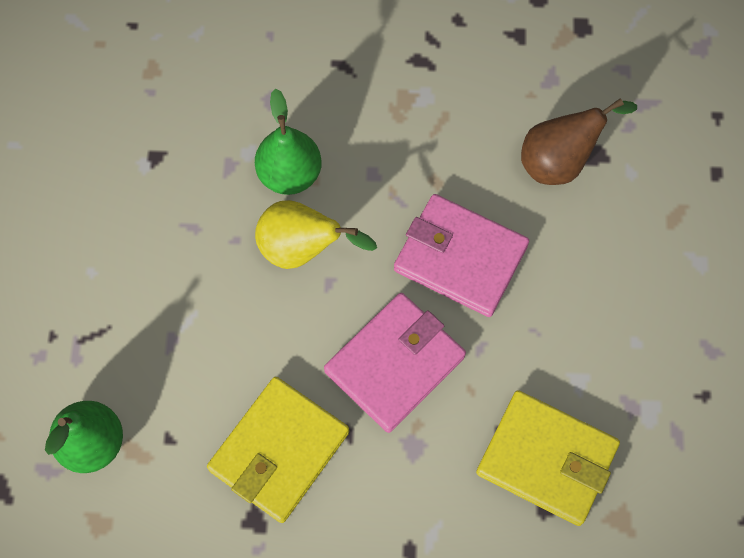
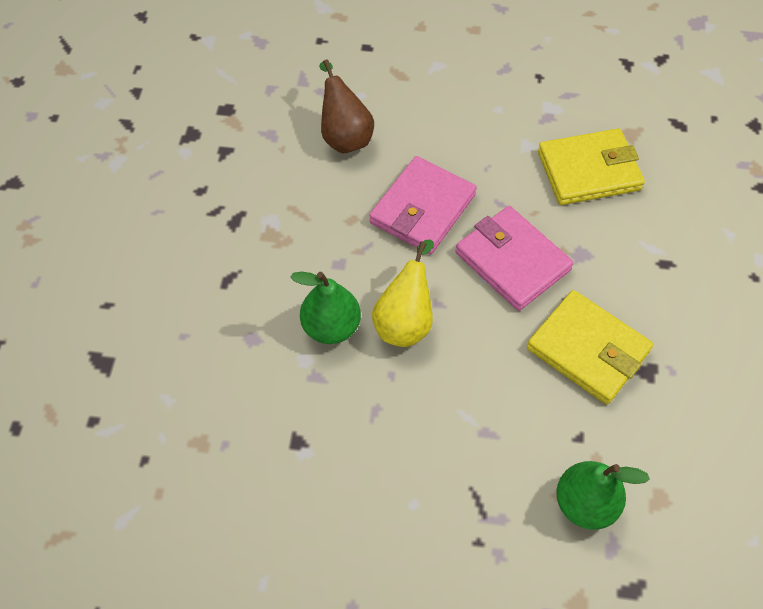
camera: 85 degrees left, 10 degrees down
yellow wallet [476,390,620,526] -> yellow wallet turned 45 degrees clockwise [538,128,645,205]

